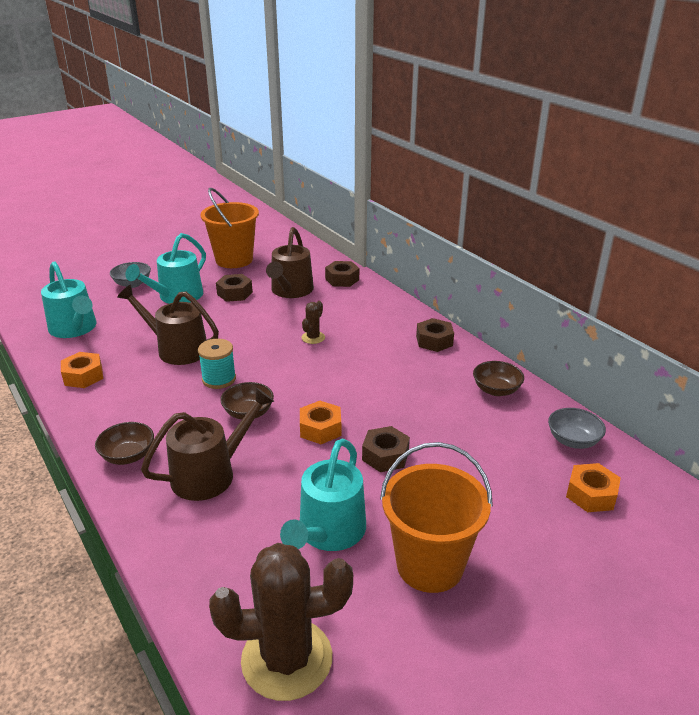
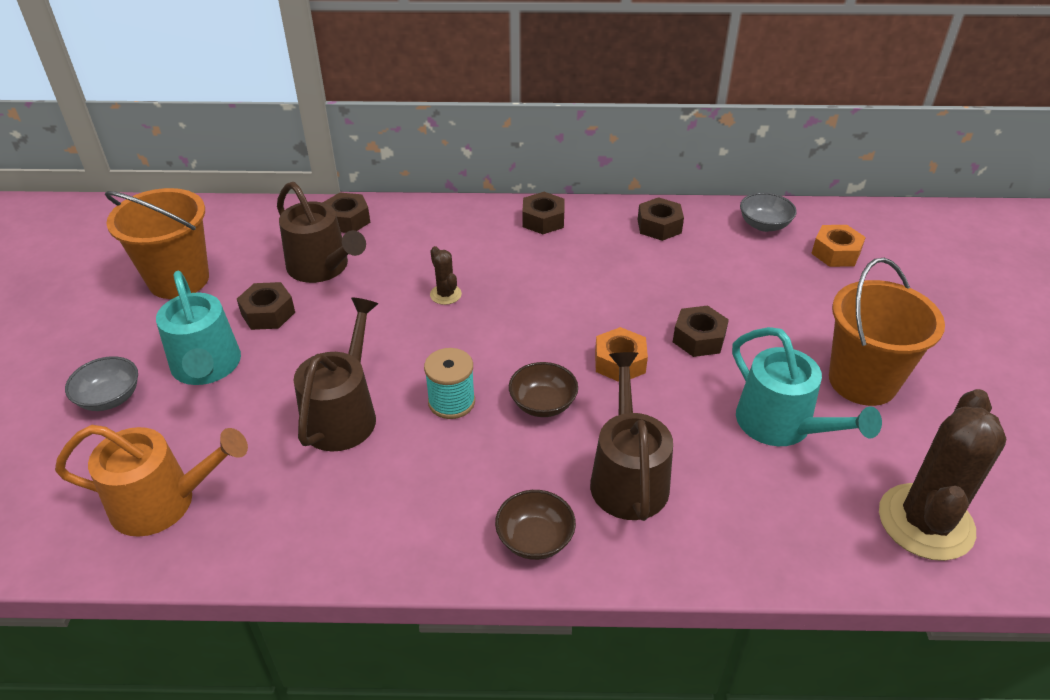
camera: 55 degrees left, 10 degrees up
turquoise watering can [41,261,96,338] -> orange watering can [55,425,248,537]
orange nut [61,352,103,388] -> none
brown watering can [117,285,219,365] -> brown watering can turned 135 degrees clockwise [294,297,378,451]
brown bowl [473,361,524,396] -> brown nut [638,197,684,241]

